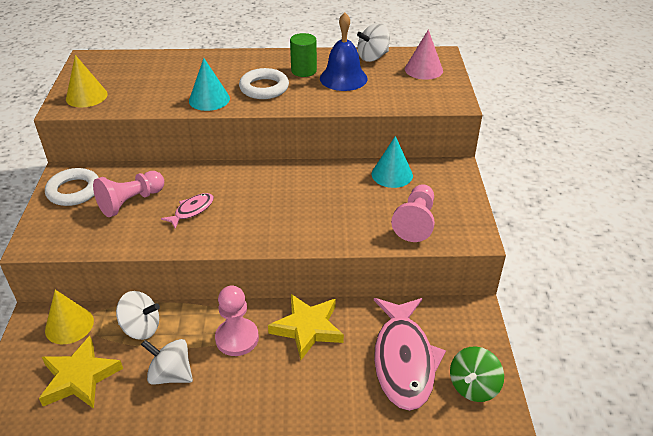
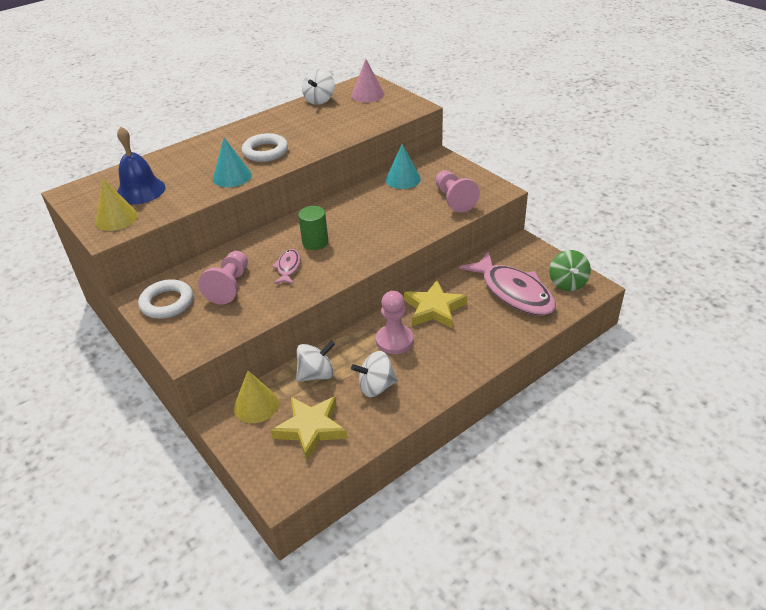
camera: 35 degrees left, 0 degrees up
green cylinder [290,33,317,77] -> green cylinder moved to [298,206,328,250]
blue bell [320,13,368,91] -> blue bell moved to [117,126,166,205]

